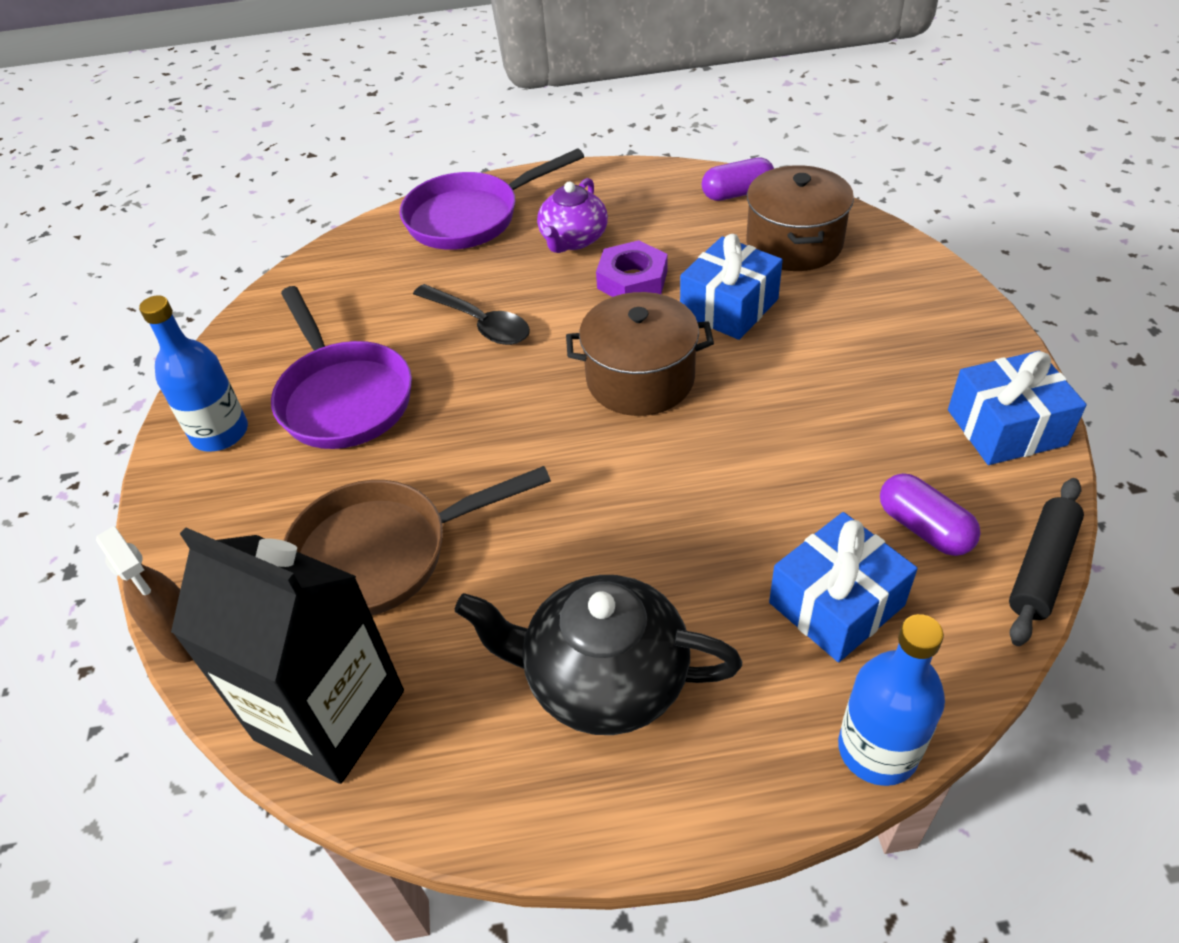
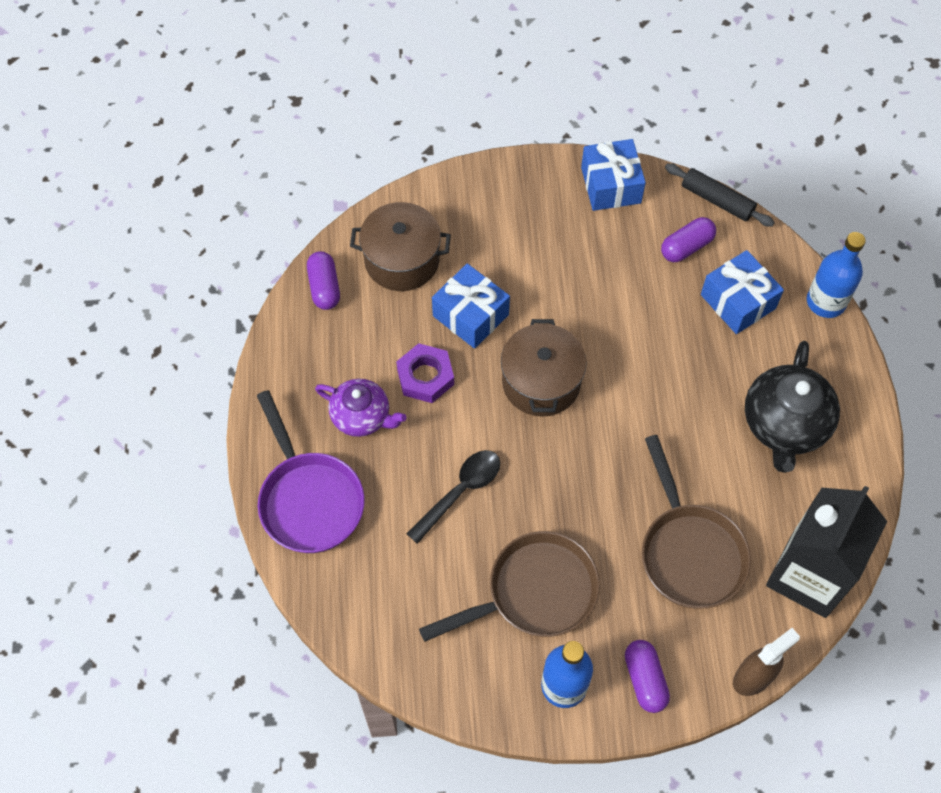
camera: 90 degrees left, 15 degrees up
purple pan [271,286,412,449] -> brown pan [419,531,600,642]
none -> purple capsule [625,640,670,713]

